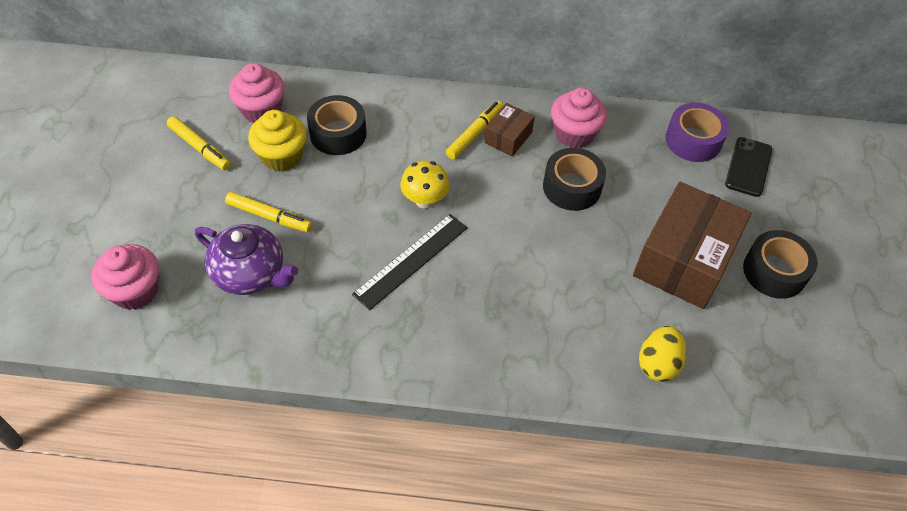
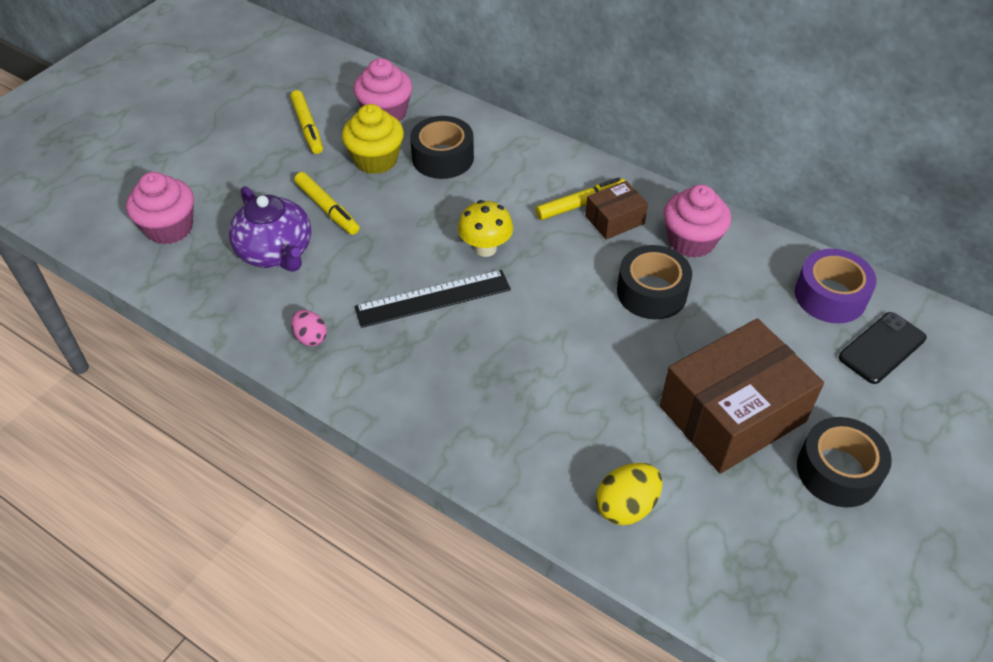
camera: 30 degrees right, 5 degrees down
none -> pink egg [291,310,327,346]

